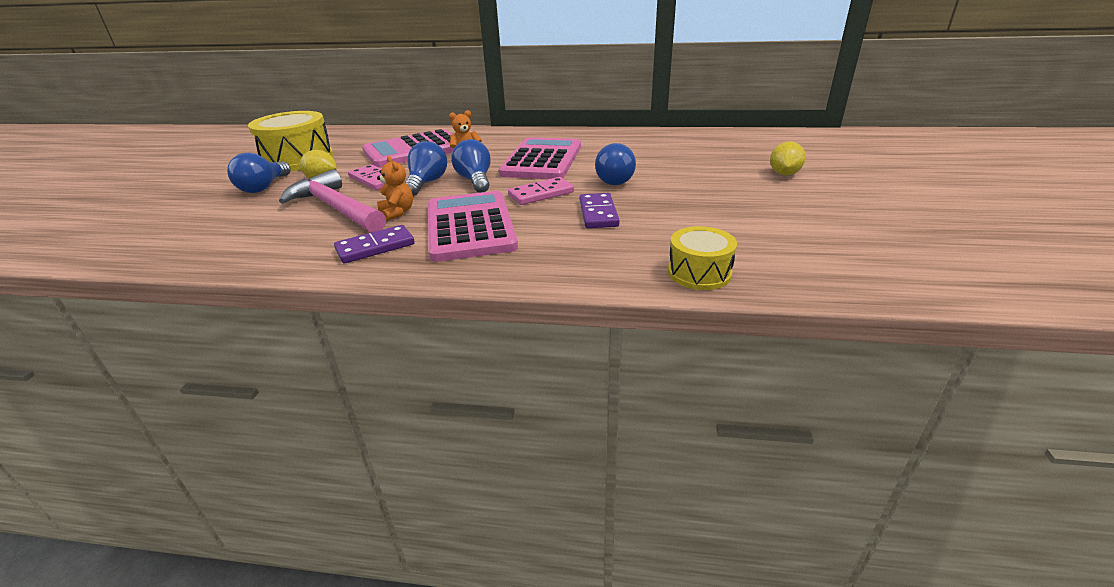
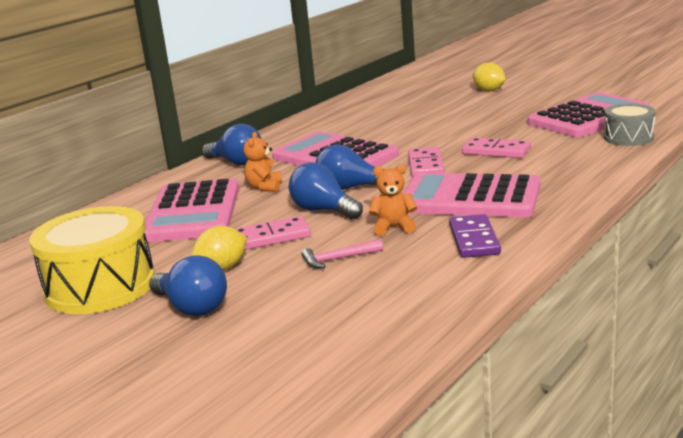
camera: 60 degrees left, 10 degrees down
pink hammer [279,169,386,232] -> pink hammer [302,239,383,268], size x0.43
purple domino [579,193,620,228] -> pink domino [462,137,531,158]
blue light bulb [595,143,636,185] -> blue light bulb moved to [202,124,261,165]
yellow drum [668,226,737,290] -> grey drum [604,104,656,146]
none -> pink calculator [528,92,650,137]

